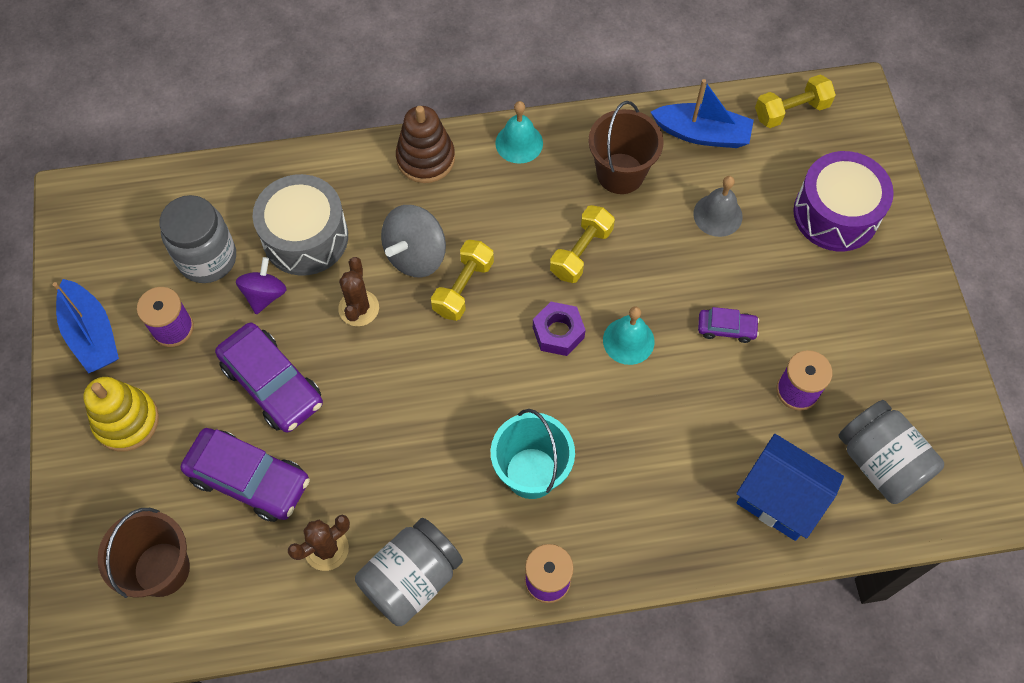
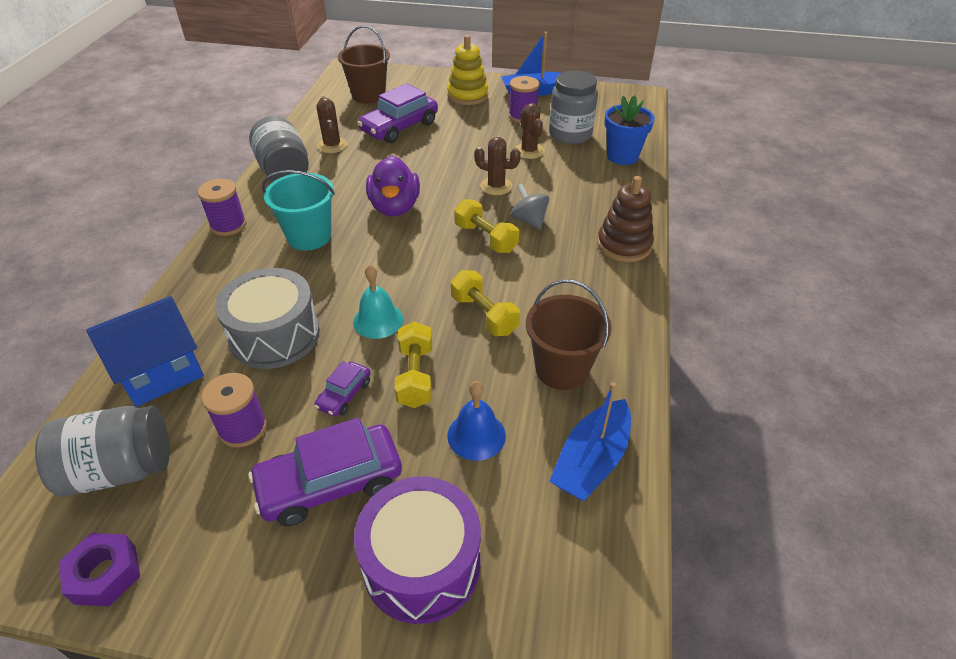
camera: 110 degrees right, 20 degrees down
purple car [215,323,323,433] -> purple car moved to [248,418,402,526]
purple spinning top [236,257,287,315] -> brown cactus [515,103,544,159]
grey drum [253,174,348,276] -> grey drum moved to [215,268,320,369]
grey spinning top [381,205,446,278] -> grey spinning top [510,184,549,230], size x0.67
turquoise bell [495,101,543,164] -> none
purple nut [533,302,586,356] -> purple nut moved to [59,533,140,606]
grey bell [693,176,743,237] -> blue bell [447,381,506,461]
yellow dumbbell [755,75,836,128] -> yellow dumbbell moved to [395,321,432,408]
none -> purple duck [366,156,420,217]
none -> blue flower pot [604,95,655,165]

